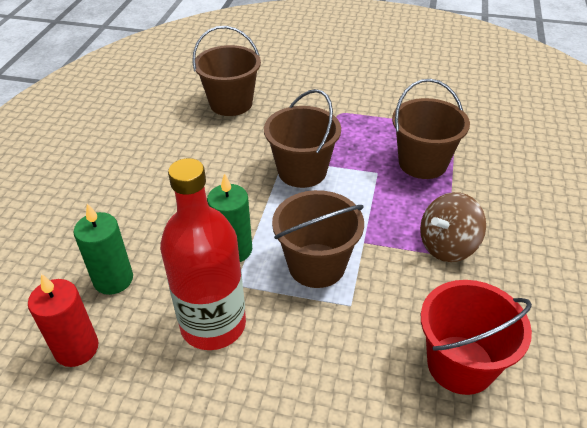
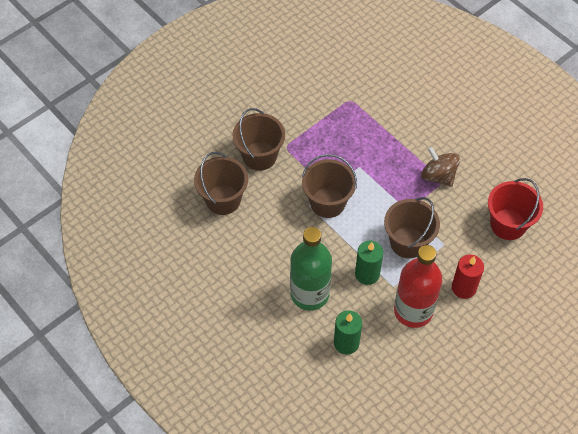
camera: 55 degrees left, 15 degrees up
red candle [28,274,98,367] -> red candle moved to [452,255,484,299]
brown bucket [392,79,470,179] -> brown bucket moved to [233,108,285,171]
brown spinning top [420,192,486,262] -> brown spinning top turned 135 degrees clockwise [421,147,460,187]
none -> green bottle [290,227,332,311]

